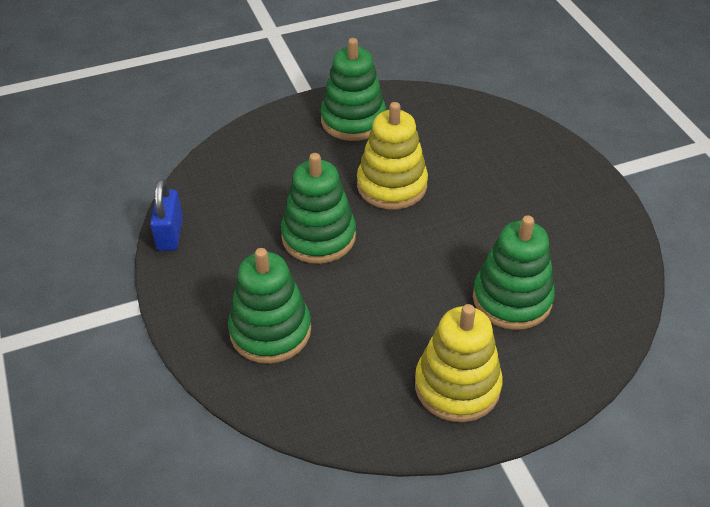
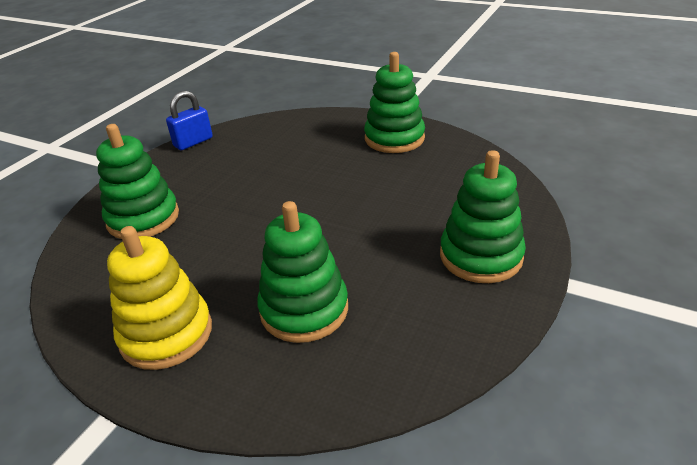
camera: 50 degrees right, 10 degrees down
green stacking toy [281,153,356,264] -> green stacking toy moved to [440,150,526,283]
yellow stacking toy [357,102,428,210] -> none

